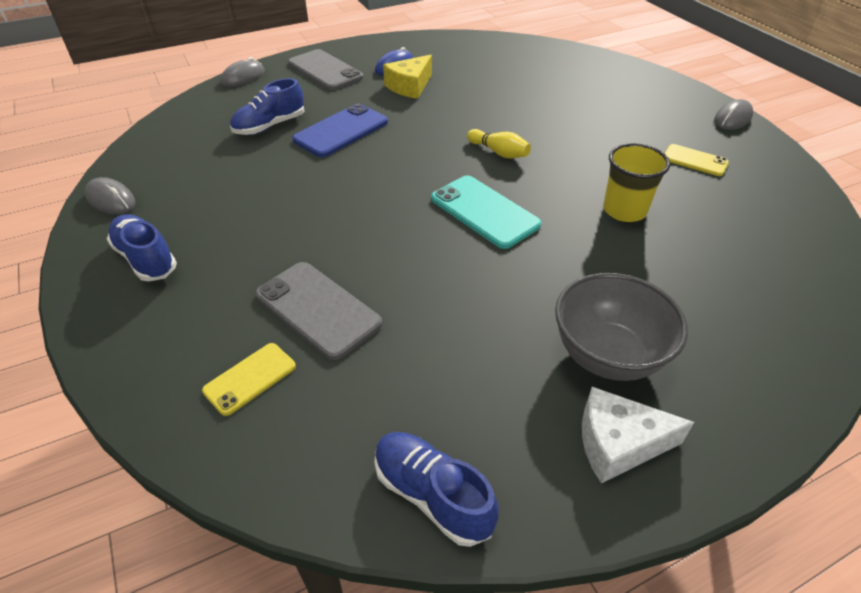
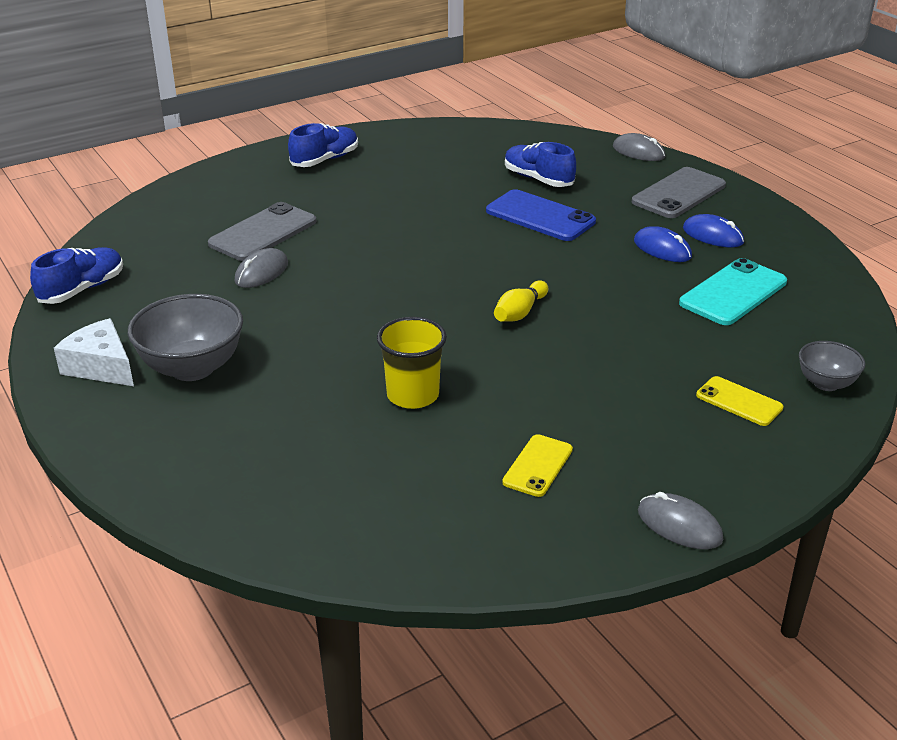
camera: 85 degrees right, 10 degrees down
grey mouse [85,177,135,214] -> grey mouse moved to [234,248,288,288]
yellow phone [202,343,296,416] -> yellow phone moved to [696,376,784,426]
yellow cheese [383,55,432,99] -> blue mouse [634,226,692,262]
turquoise phone [431,175,541,249] -> turquoise phone moved to [679,258,787,325]
white cheese [582,387,694,484] -> white cheese turned 45 degrees counterclockwise [54,318,134,386]
none -> grey bowl [799,341,865,391]

